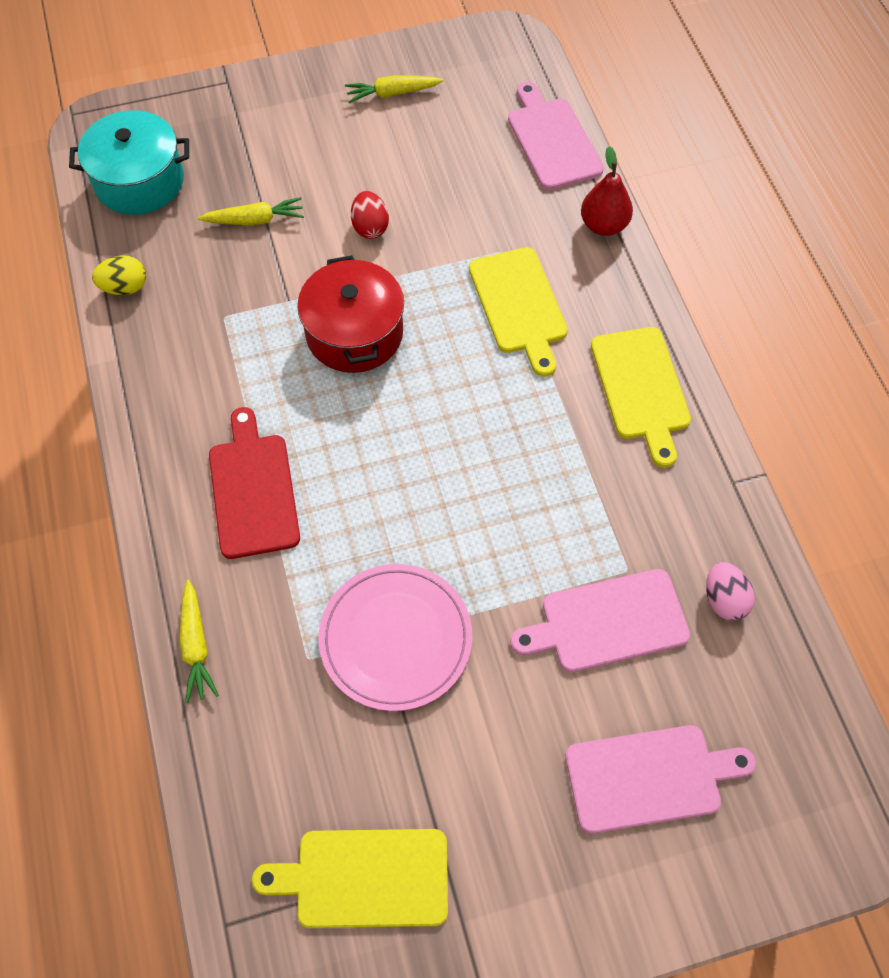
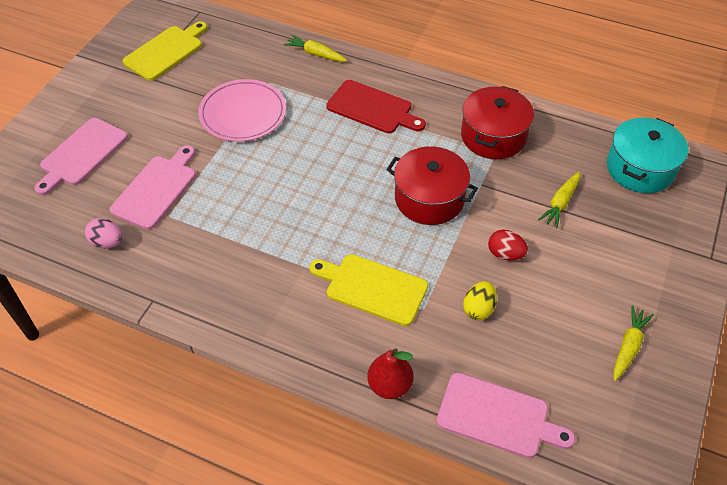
camera: 130 degrees right, 10 degrees down
yellow egg [92,255,146,295] -> yellow egg moved to [463,281,497,320]
yellow cutting board [591,327,691,468] -> none
none -> red pot [461,86,534,159]

